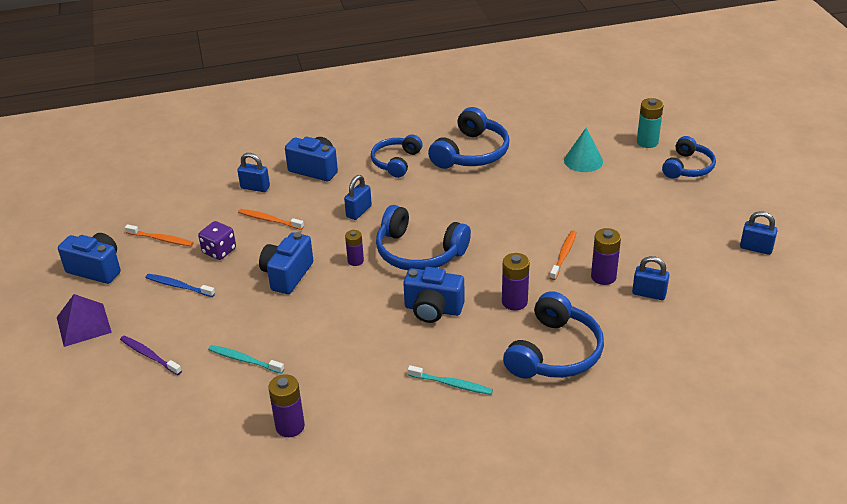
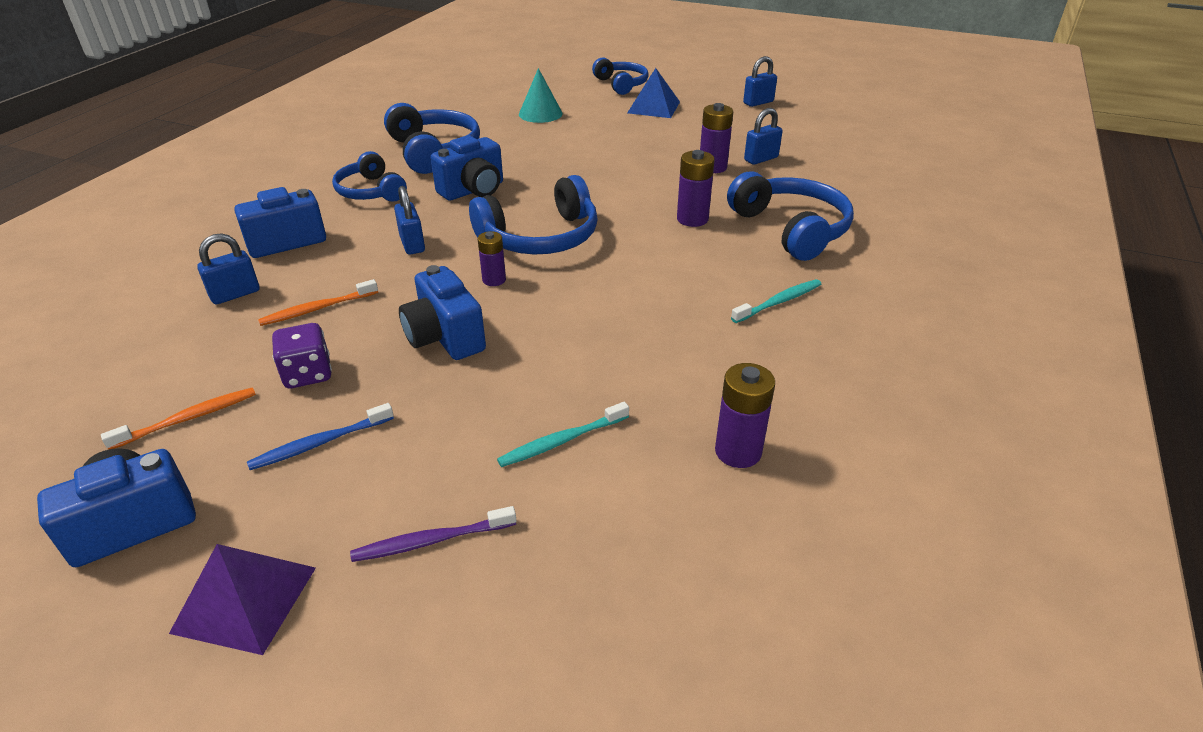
camera: 55 degrees left, 0 degrees up
blue camera [403,267,464,323] -> blue camera moved to [431,135,503,201]
orange toothbrush [550,230,577,280] -> none
turquoise battery [637,98,663,148] -> none
none -> blue pyramid [627,68,680,118]

